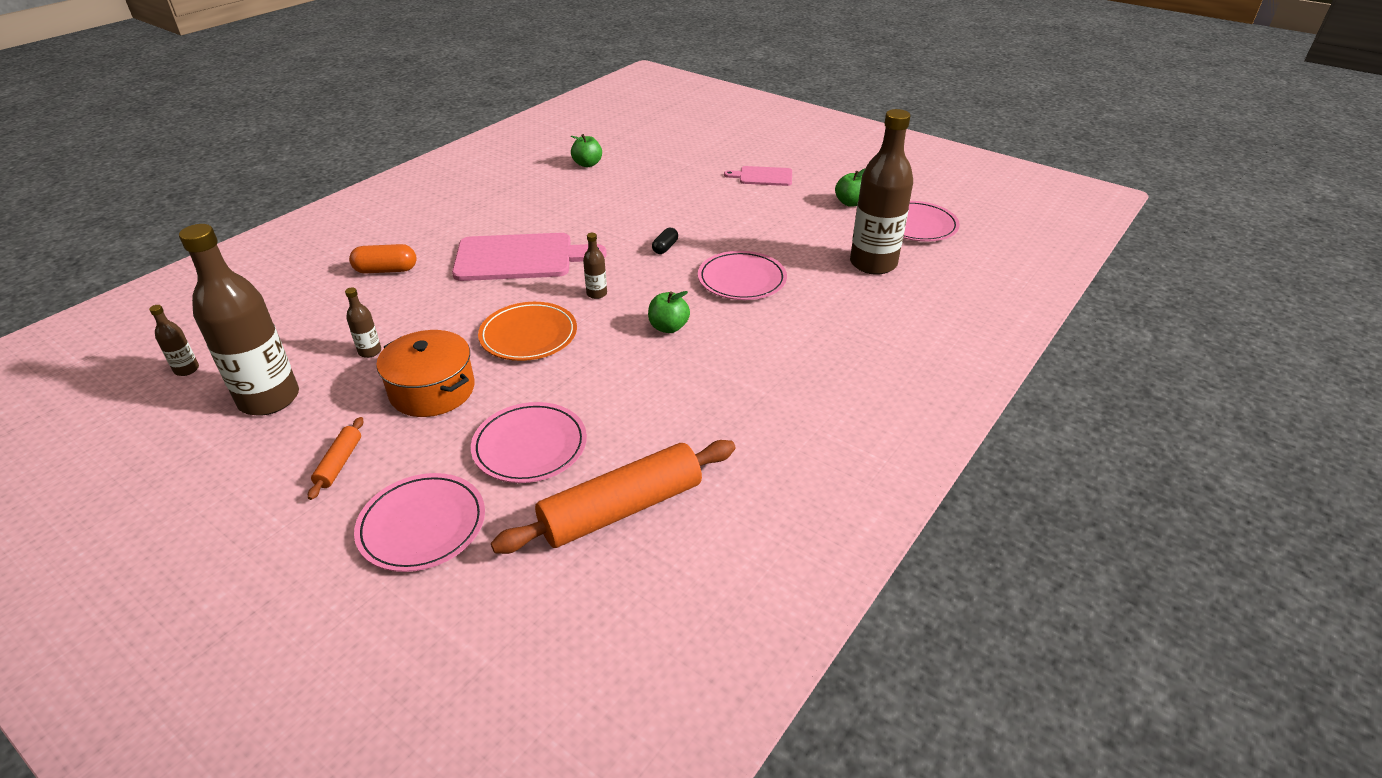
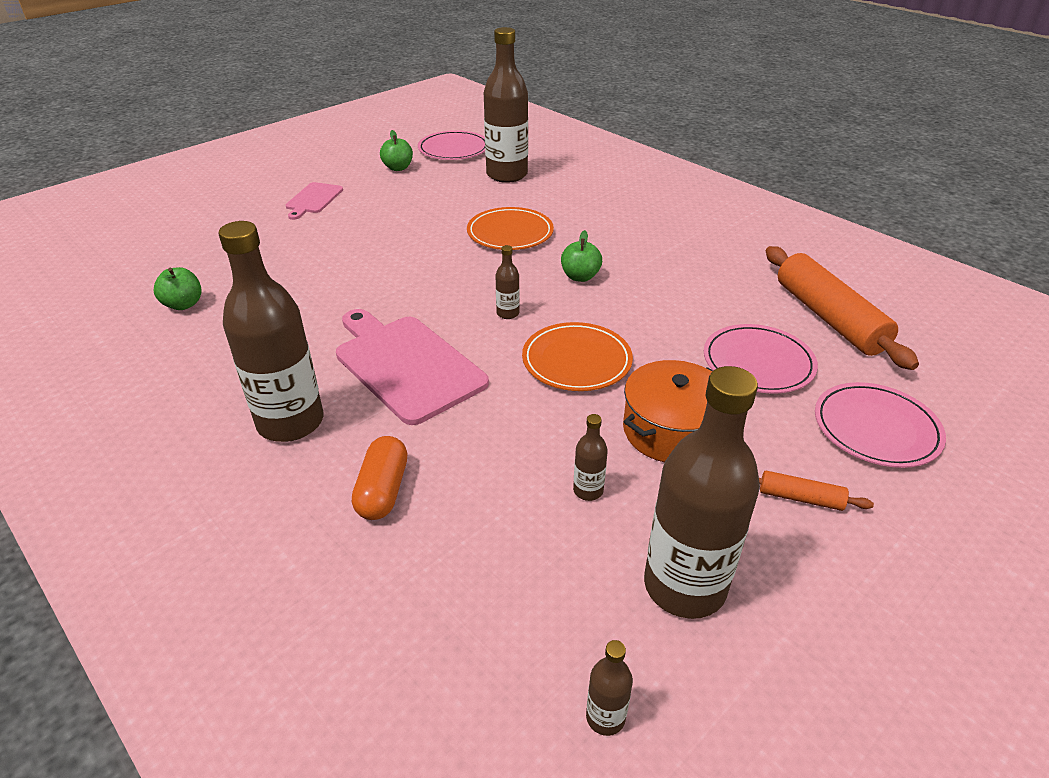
camera: 80 degrees left, 0 degrees up
pink cutting board [452,233,607,281] -> pink cutting board turned 45 degrees counterclockwise [336,309,489,425]
black capsule [652,228,678,254] -> none
pink plate [698,251,787,300] -> orange plate [467,207,554,250]
none -> brown bottle [219,221,323,442]

